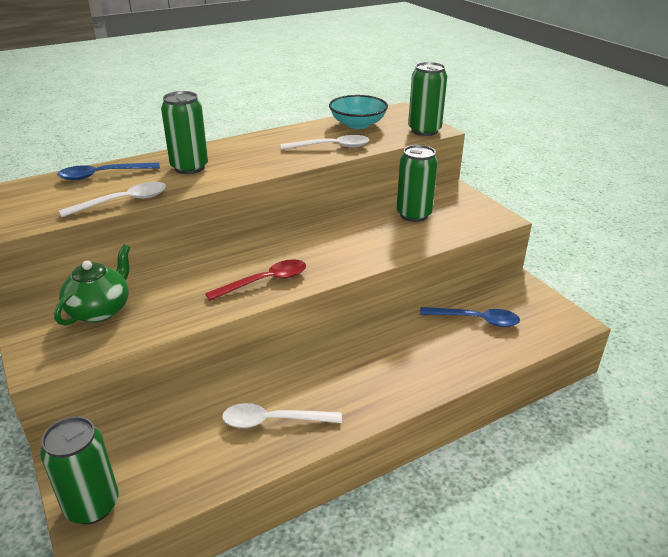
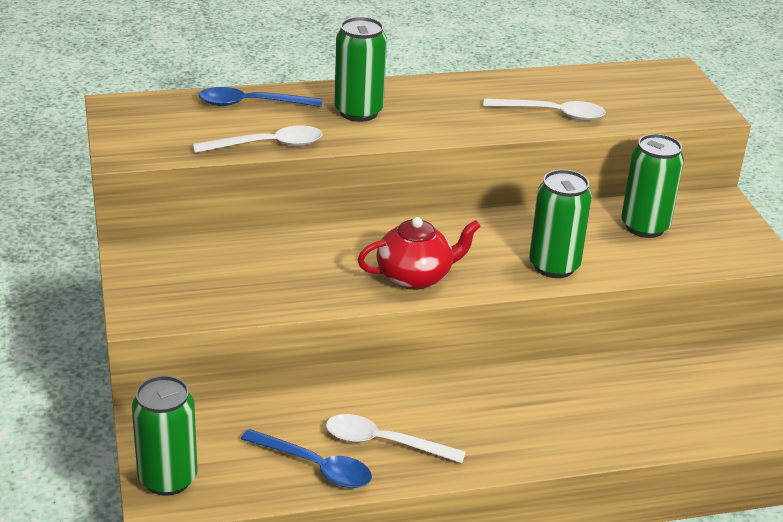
camera: 15 degrees right, 0 degrees up
green teapot [54,244,130,326] -> none
red spoon [205,259,306,301] -> red teapot [358,217,481,290]
turquoise bowl [329,95,388,129] -> none
green can [408,62,447,136] -> green can moved to [529,169,592,278]
blue spoon [420,307,520,327] -> blue spoon moved to [241,429,372,488]

